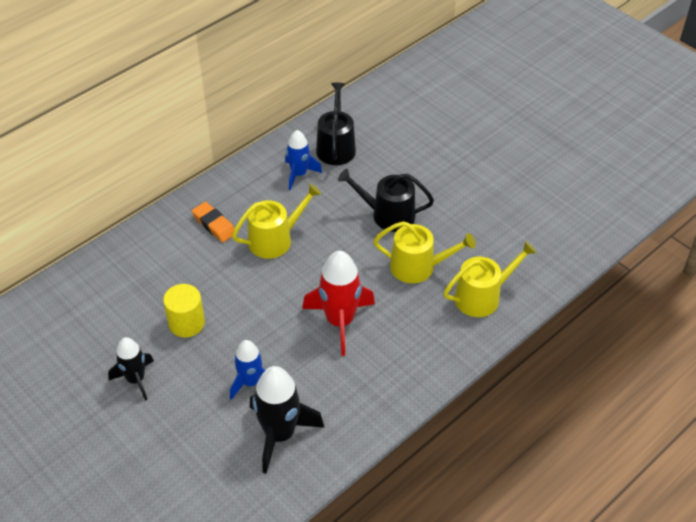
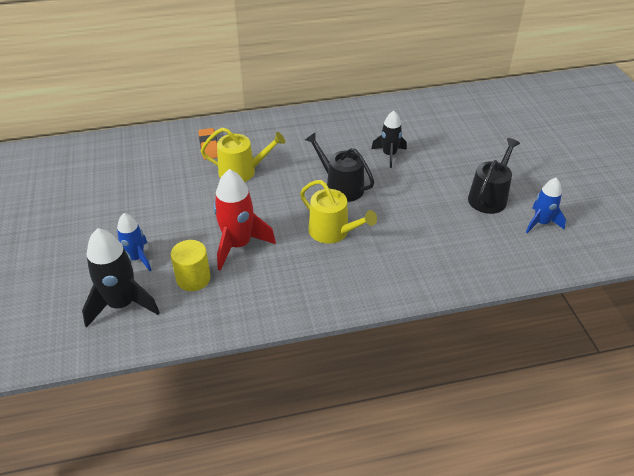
camera: 30 degrees right, 5 degrees down
black rocket [108,337,154,401] -> black rocket moved to [371,111,407,168]
yellow cylinder [163,284,205,337] -> yellow cylinder moved to [170,240,211,291]
blue rocket [285,130,322,190] -> blue rocket moved to [526,178,566,233]
black watering can [316,83,356,165] -> black watering can moved to [468,138,520,214]
yellow watering can [444,241,537,317] -> none

